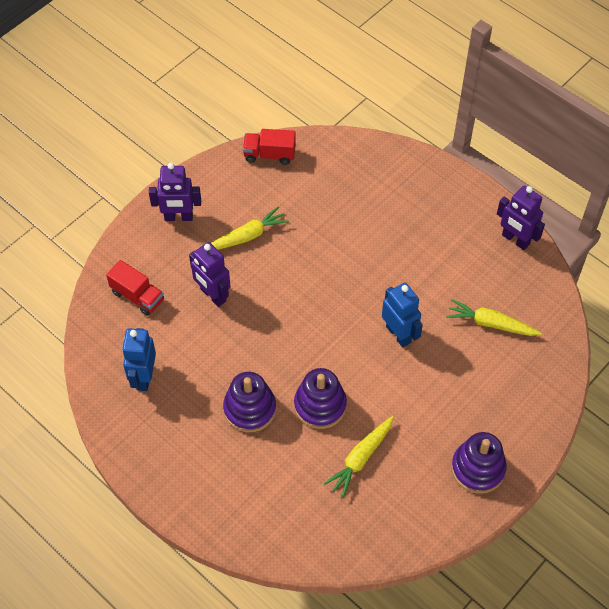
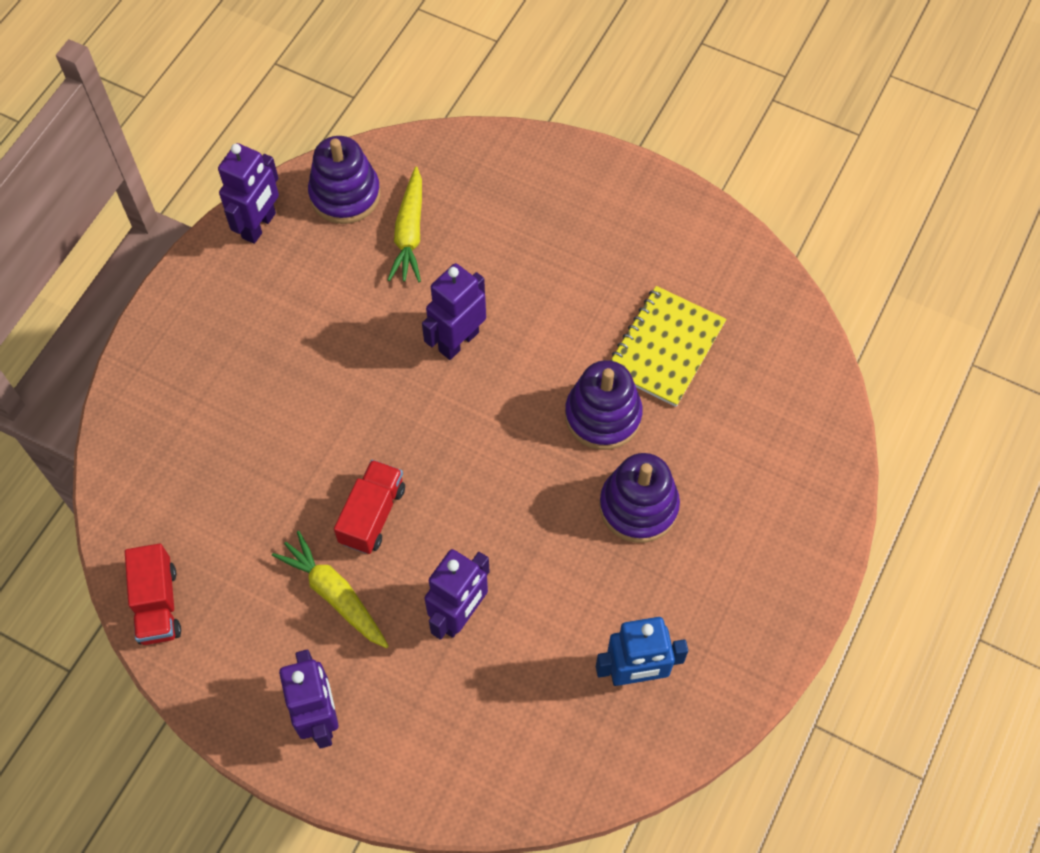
camera: 105 degrees left, 5 degrees up
red truck [106,260,164,316] -> red truck moved to [334,460,405,554]
yellow carrot [324,416,394,498] -> yellow notebook [611,286,726,407]
blue robot [382,283,423,348] -> purple robot [422,263,486,360]
purple stacking toy [451,432,507,494] -> purple stacking toy moved to [308,136,380,224]

